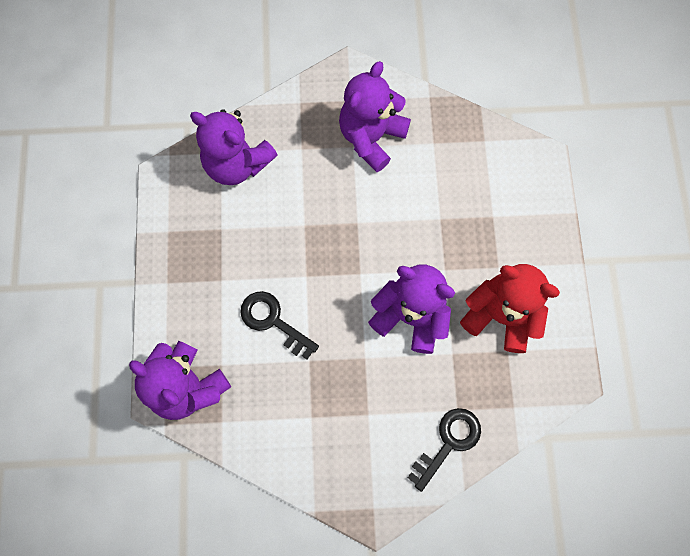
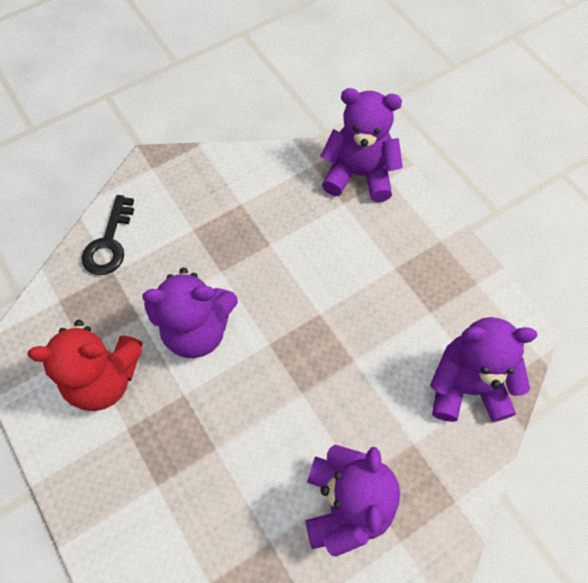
camera: 150 degrees right, 10 degrees down
black key [240,291,319,360] -> none

